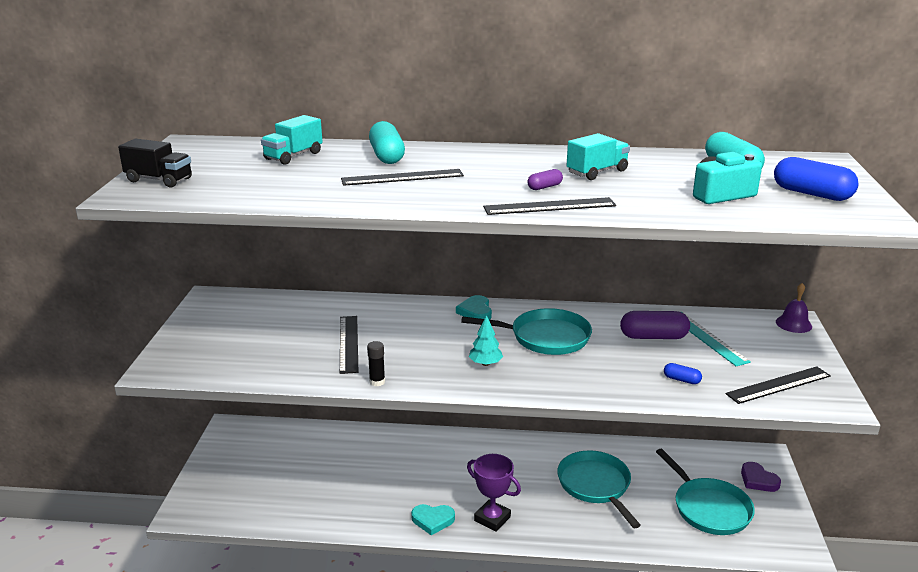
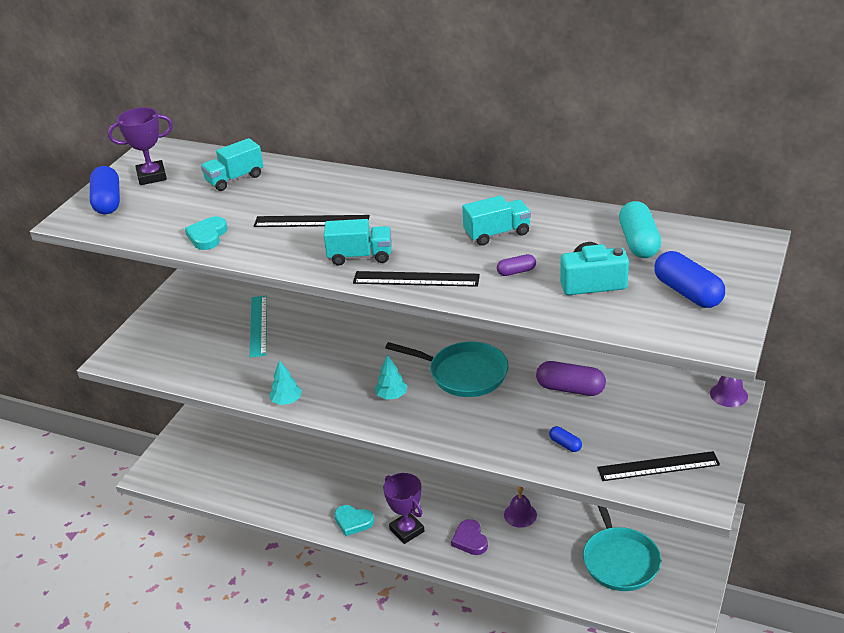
camera: 20 degrees right, 10 degrees up
black truck [118,139,192,188] -> blue capsule [90,166,120,214]
black ruler [340,316,358,374] -> none
black glue stick [367,341,385,386] -> turquoise tree [269,360,302,405]
turquoise capsule [369,121,405,164] -> none
turquoise heart [456,295,492,320] -> turquoise heart moved to [185,216,228,250]
purple capsule [528,169,563,190] -> purple capsule moved to [497,254,536,276]
turquoise pan [557,450,641,528] -> purple bell [504,486,537,528]
turquoise ruler [682,312,751,366] -> turquoise ruler moved to [250,295,267,358]
purple heart [741,462,781,492] -> purple heart moved to [451,519,488,555]
none -> purple trophy [108,107,173,185]
none -> turquoise truck [324,219,392,265]

